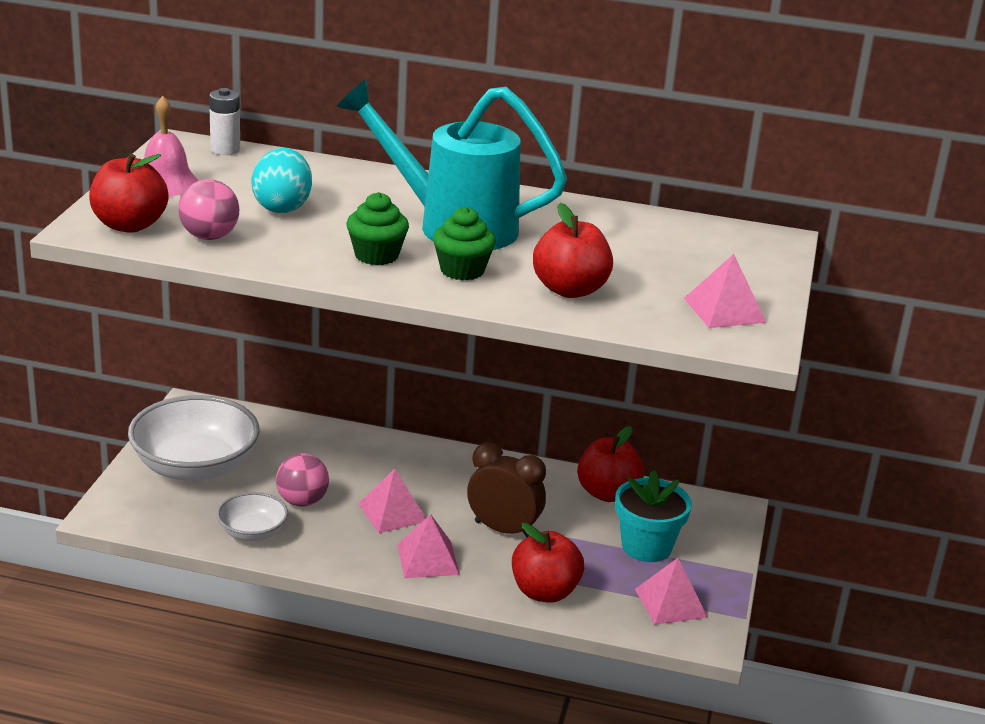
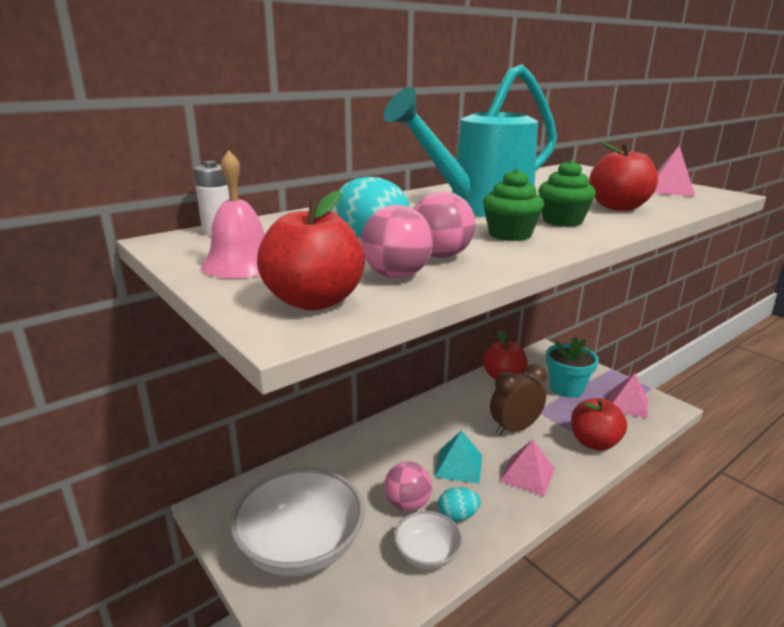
camera: 50 degrees left, 5 degrees down
pink pyramid [359,469,426,533] -> turquoise pyramid [435,430,482,484]
none -> pink ball [414,191,476,258]
none -> turquoise egg [438,487,481,522]

